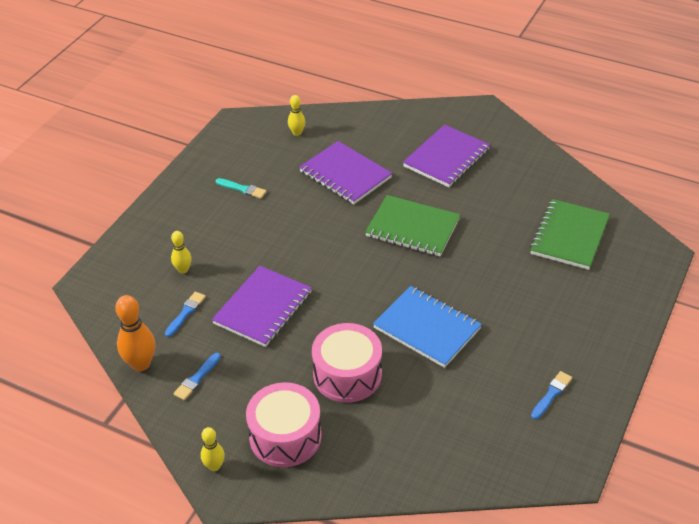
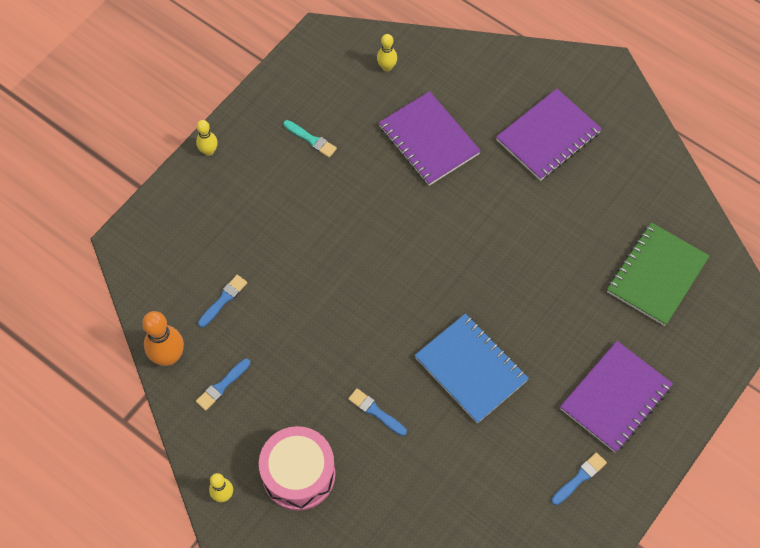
camera: 10 degrees right, 20 degrees up
yellow bowling pin [171,231,191,274] -> yellow bowling pin moved to [196,120,218,156]
purple notebook [212,266,312,347] -> purple notebook moved to [560,341,673,453]
pink drum [312,323,382,403] -> blue brush [348,388,407,436]
green notebook [365,195,460,256] -> none

